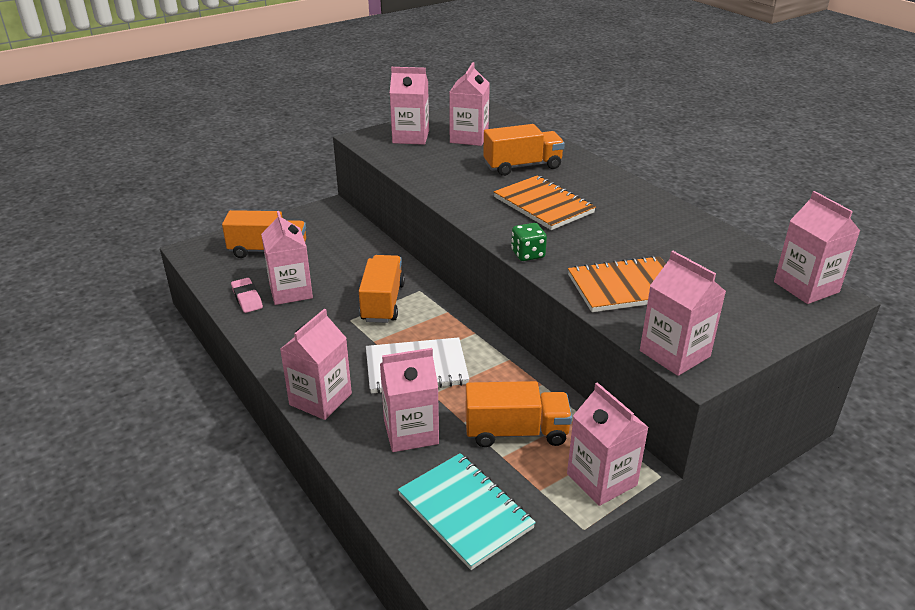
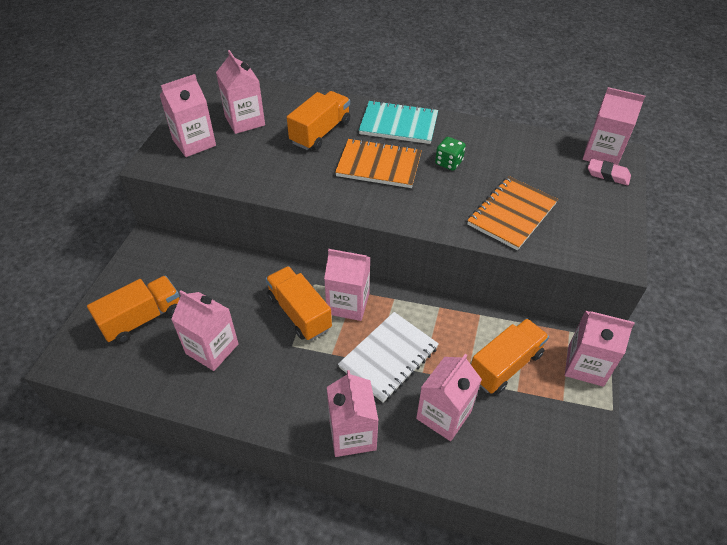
camera: 40 degrees left, 15 degrees up
pink eraser [231,278,263,313] -> pink eraser moved to [588,158,631,186]
turquoise notebook [398,453,536,570] -> turquoise notebook moved to [359,100,438,144]
green dice [511,223,547,261] -> green dice moved to [435,137,466,171]
pink carton [640,251,726,376] -> pink carton moved to [324,249,370,321]

